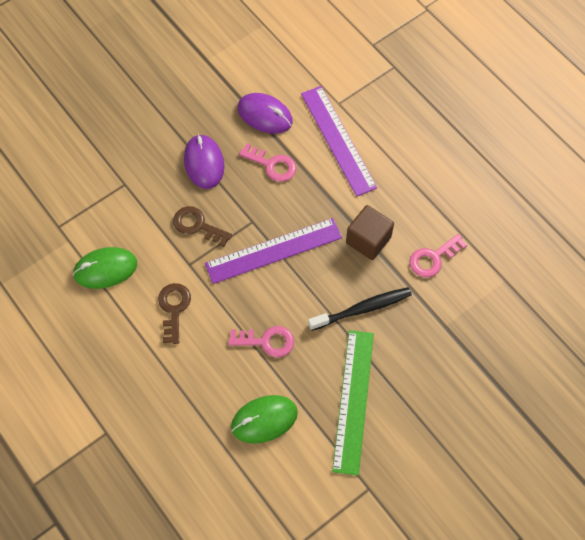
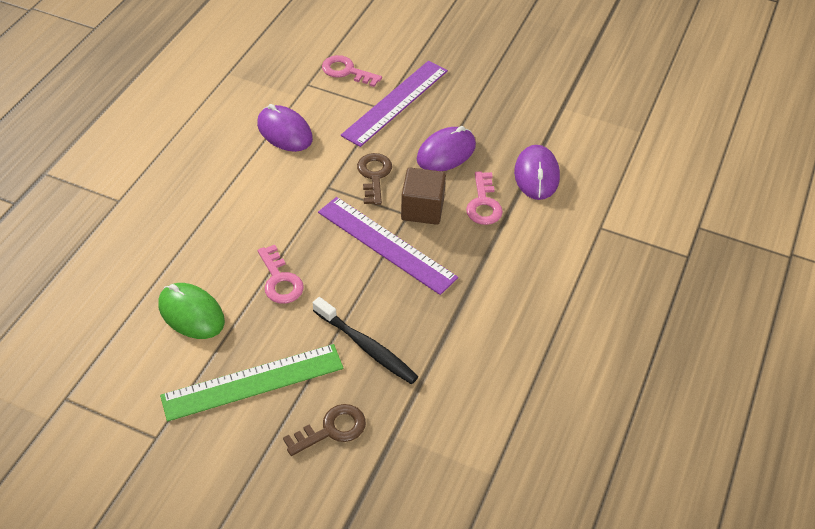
camera: 60 degrees right, 15 degrees down
green mouse [73,247,137,289] -> purple mouse [257,104,313,152]
brown key [158,283,191,344] -> brown key moved to [283,404,366,456]
purple ruler [301,86,377,197] -> purple ruler moved to [341,61,448,147]
brown cube [346,205,394,260] -> brown cube moved to [401,168,446,225]
pink key [409,234,467,277] -> pink key moved to [322,55,382,87]

